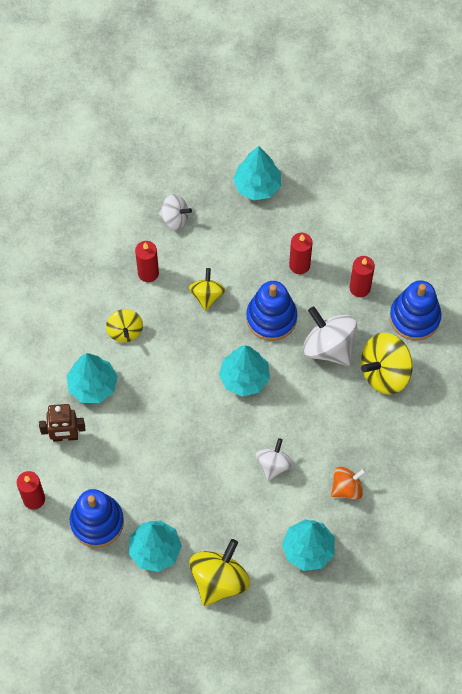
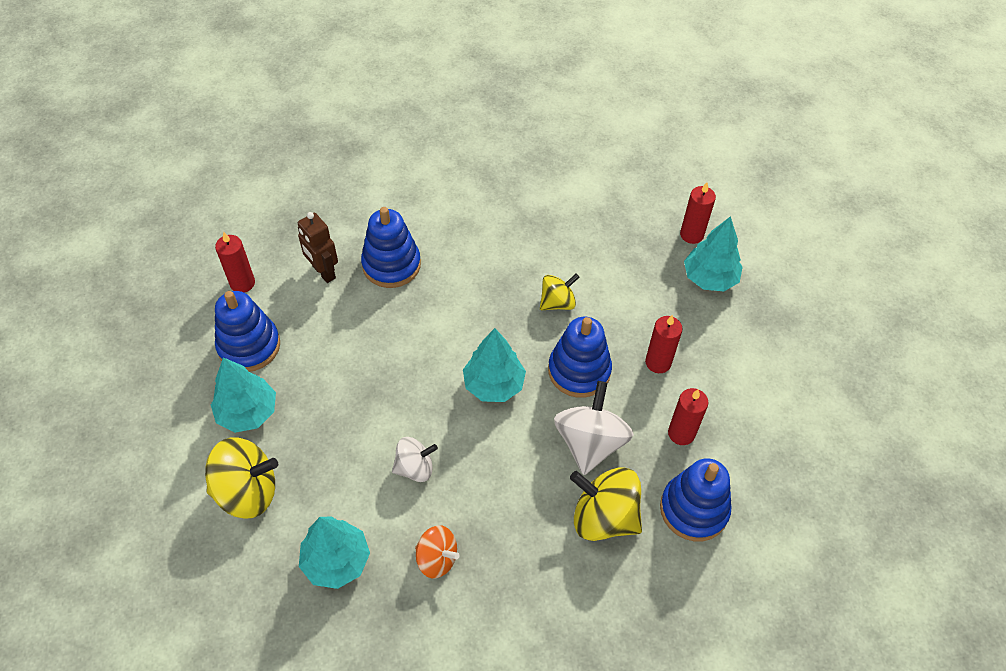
camera: 55 degrees right, 10 degrees down
turquoise tree [67,353,118,403] -> blue stacking toy [361,207,421,288]
yellow spinning top [106,309,143,342] -> none
red candle [135,241,159,282] -> red candle moved to [680,182,716,244]
white spinning top [159,194,192,230] -> none

